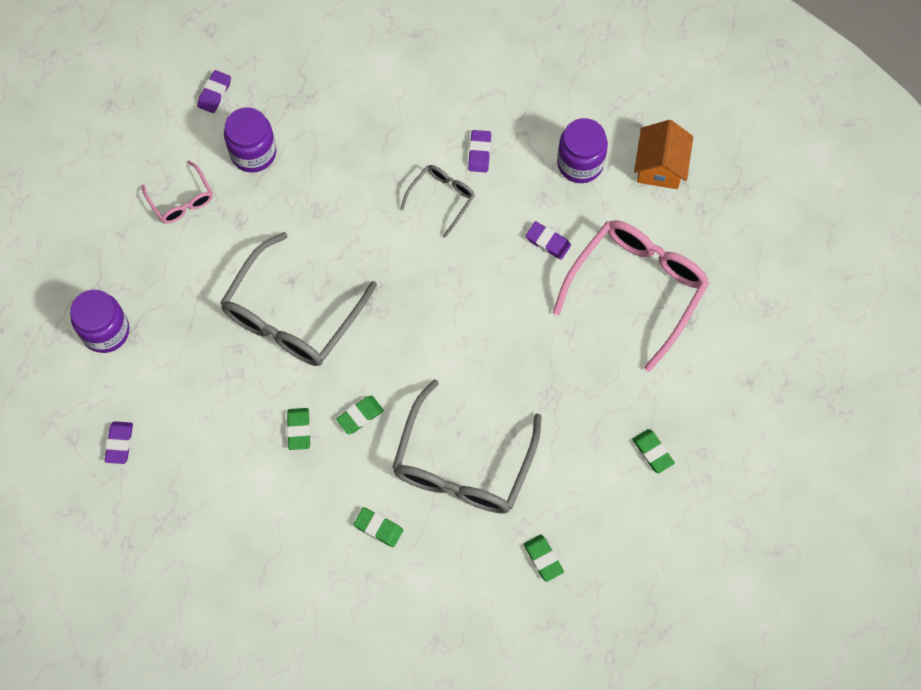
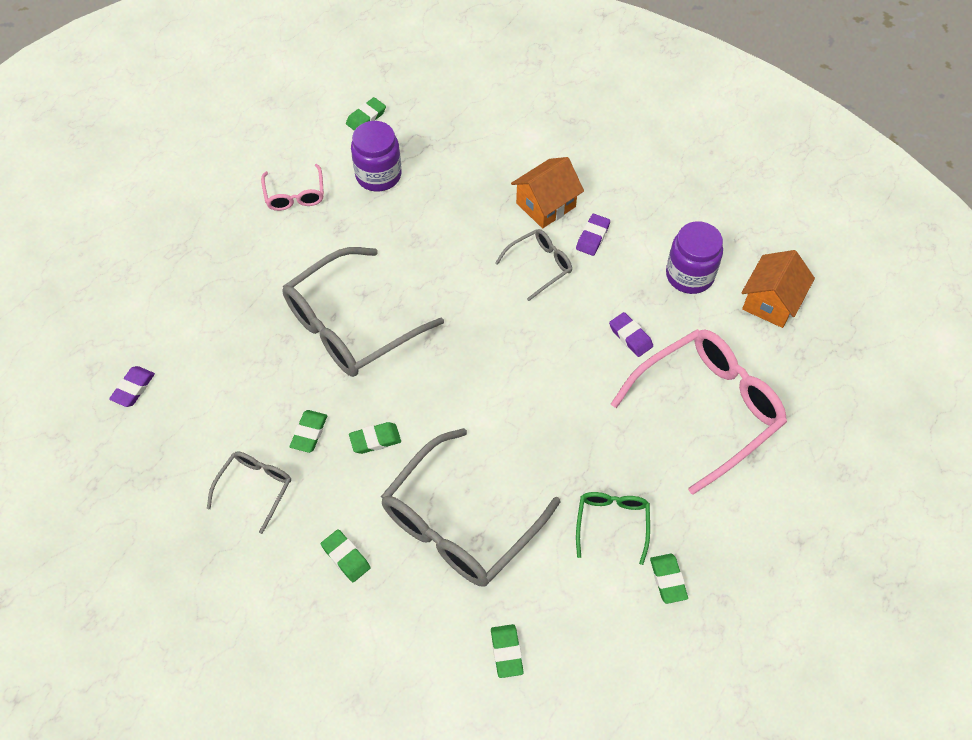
camera: 20 degrees right, 10 degrees down
purple jar [70,290,129,353] -> none
purple eraser [197,70,231,113] -> green eraser [346,97,386,131]
none -> grey glasses [207,452,291,534]
none -> orange house [511,157,584,228]
none -> green glasses [576,492,650,565]

